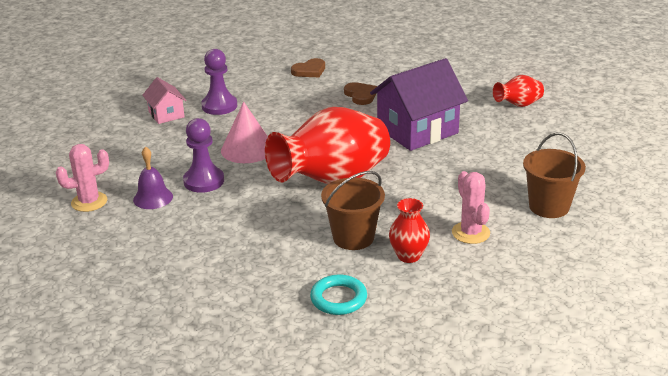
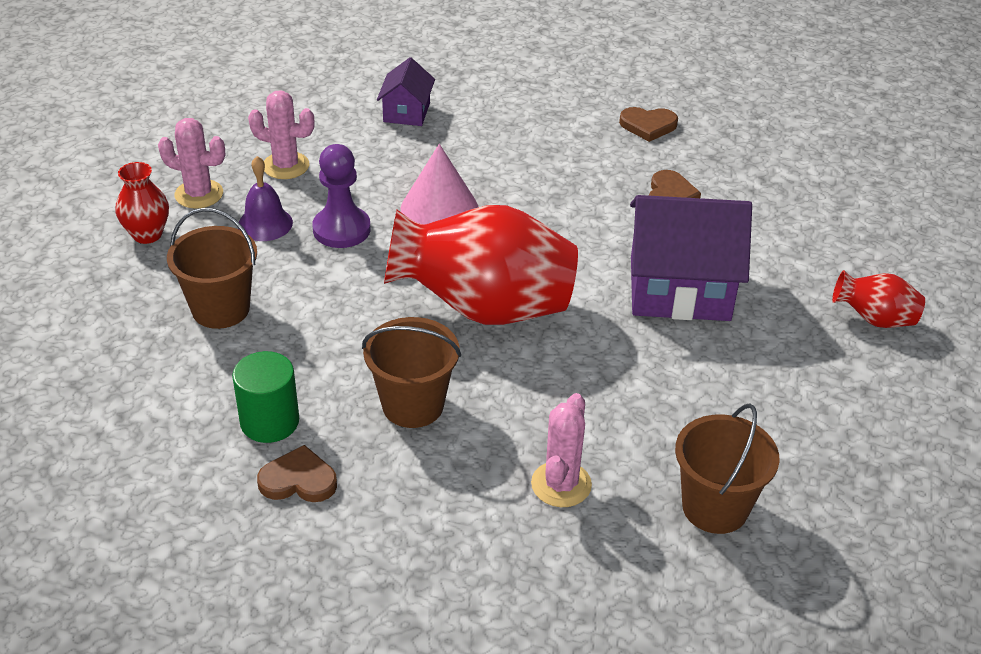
camera: 35 degrees right, 10 degrees up
pink house [142,77,187,124] -> purple house [377,57,435,126]
purple pawn [201,49,237,115] -> none
turquoise ring [310,274,367,315] -> brown heart [257,445,337,502]
red vase [389,198,430,263] -> red vase moved to [116,162,169,244]
none -> brown bucket [167,208,257,329]
none -> green cylinder [232,351,299,443]
none -> pink cactus [248,90,315,179]

